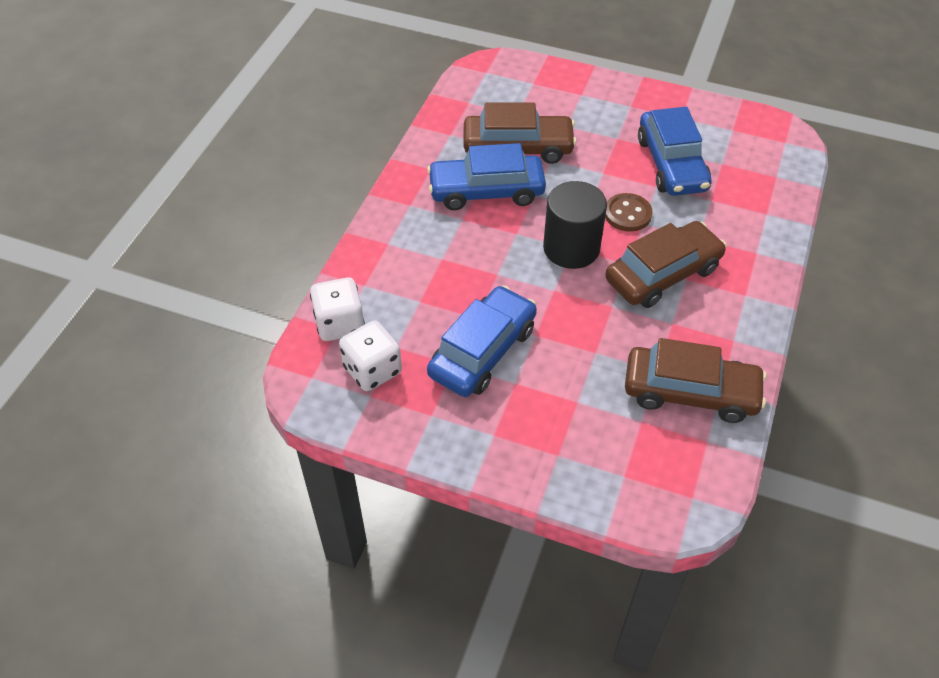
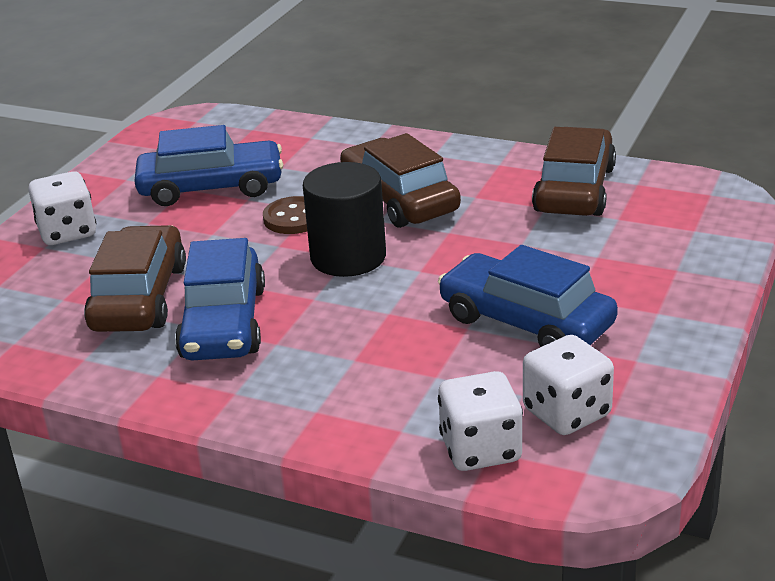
camera: 85 degrees left, 20 degrees down
none -> white dice [28,171,96,245]

